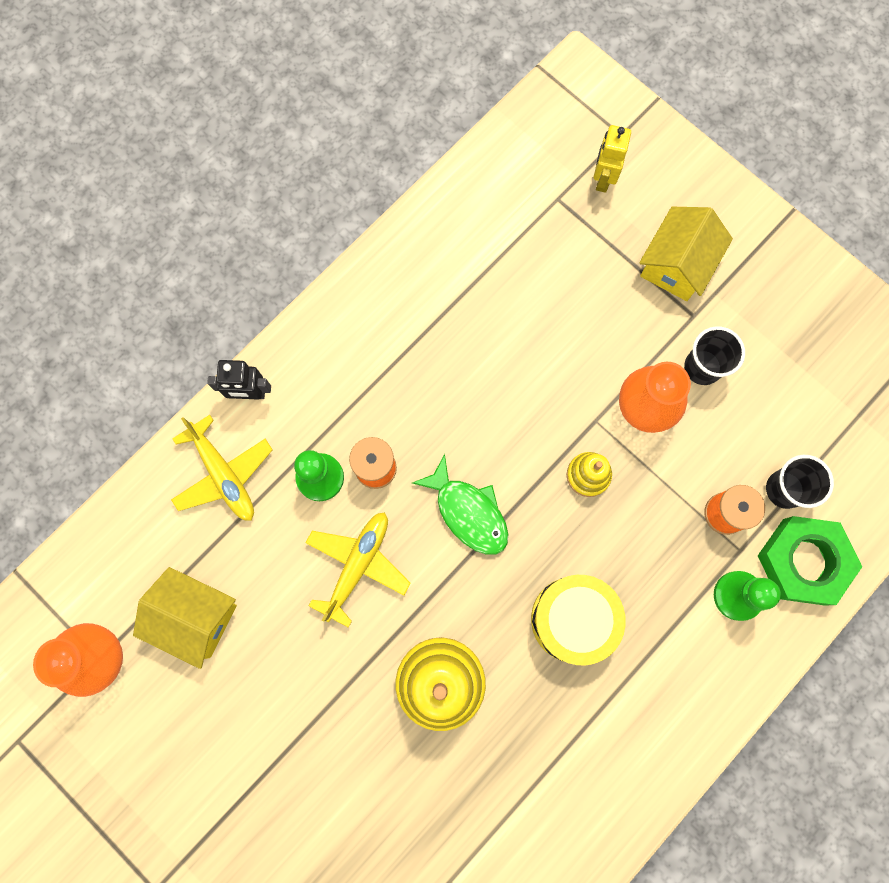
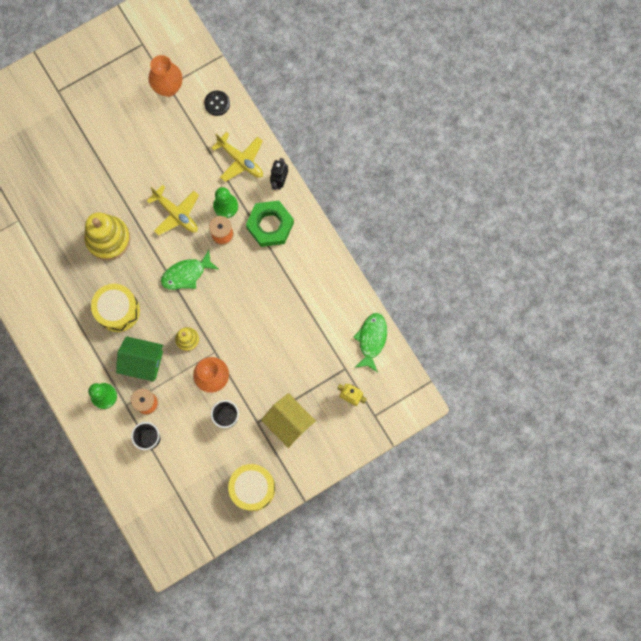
camera: 105 degrees right, 0 degrees up
yellow house [133,567,237,669] -> none
yellow plane [171,415,273,521] -> yellow plane turned 120 degrees counterclockwise [212,132,263,182]
green nut [758,516,862,606] -> green nut moved to [246,201,294,247]
none -> green house [116,336,163,382]
none -> black button [204,91,230,116]
none -> yellow drum [228,464,275,511]
none -> green fish [353,313,387,372]

